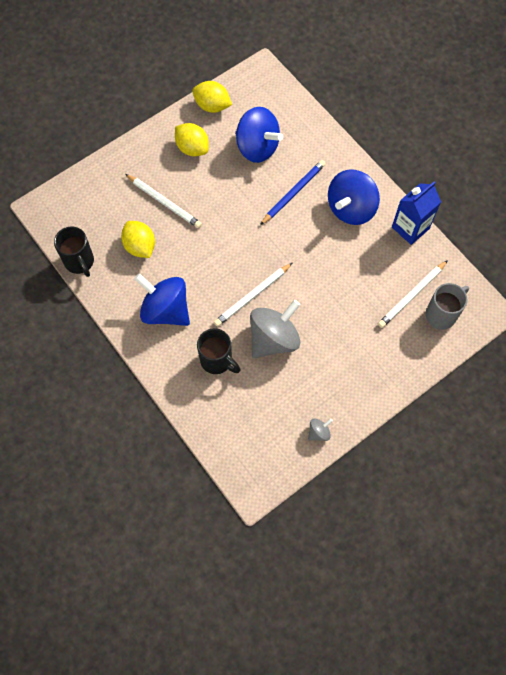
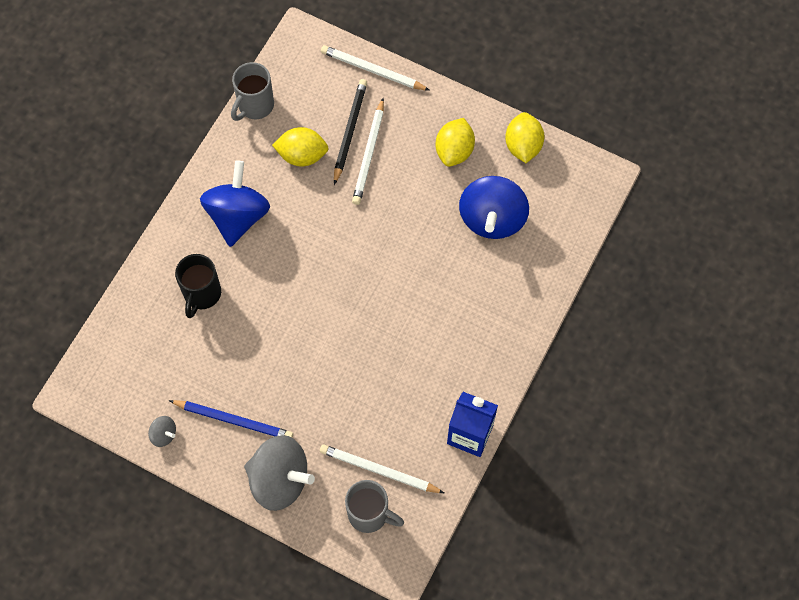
camera: 65 degrees right, 0 degrees up
black mug [54,226,94,277] -> grey mug [231,62,274,121]
yellow lemon [121,221,155,258] -> yellow lemon turned 60 degrees clockwise [272,127,329,167]
white pencil [214,263,292,327] -> white pencil moved to [321,45,430,91]
grey spinning top [250,300,300,358] -> grey spinning top moved to [244,435,315,511]
blue pencil [260,160,326,225] -> blue pencil moved to [169,400,293,438]
blue spinning top [328,170,380,225] -> none
none -> black pencil [334,79,367,185]

